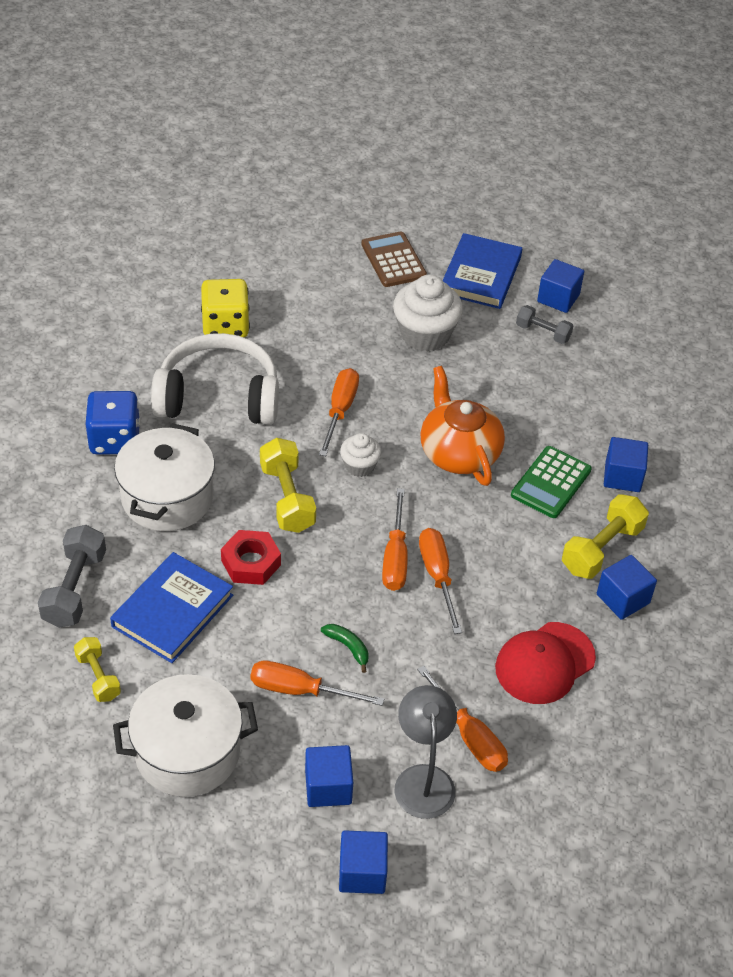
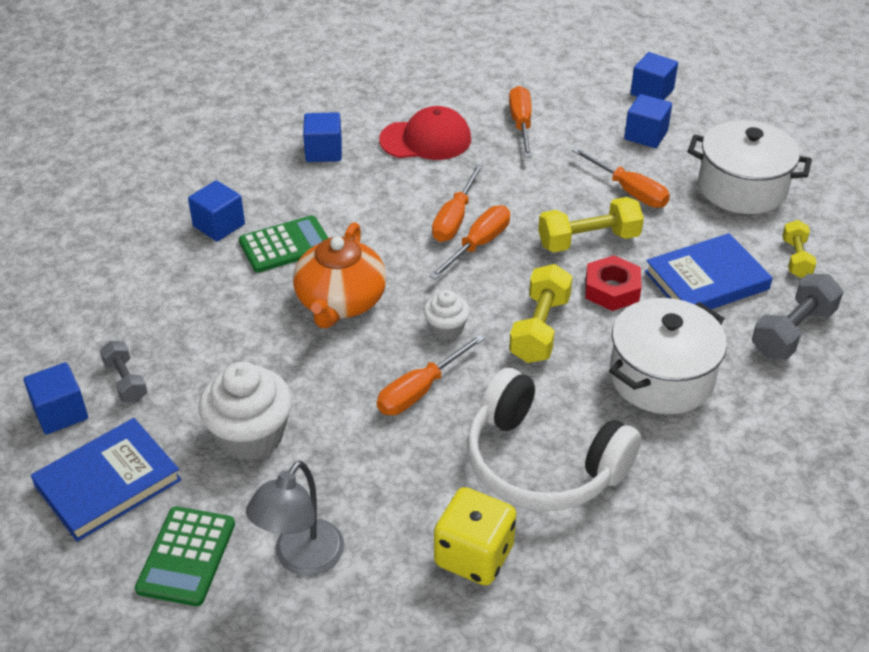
camera: 145 degrees left, 5 degrees down
blue dice [86,391,140,455] -> none
green banana [321,624,369,673] -> none
brown calculator [361,231,427,287] -> green calculator [135,506,235,606]
grey lamp [394,685,457,819] -> grey lamp moved to [246,461,344,576]
yellow dumbbell [562,494,649,579] -> yellow dumbbell moved to [538,197,644,252]

